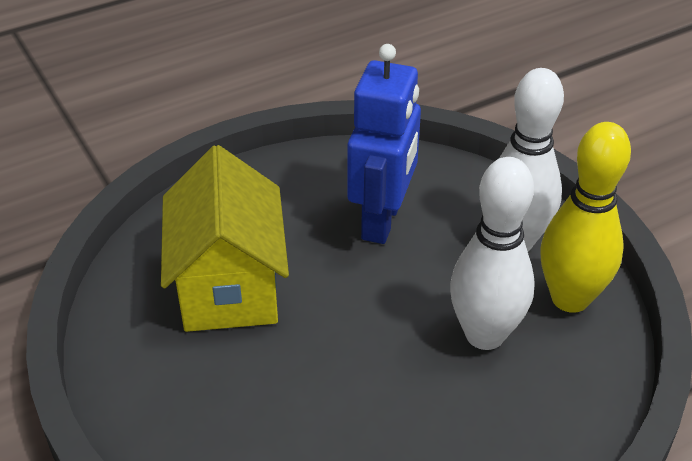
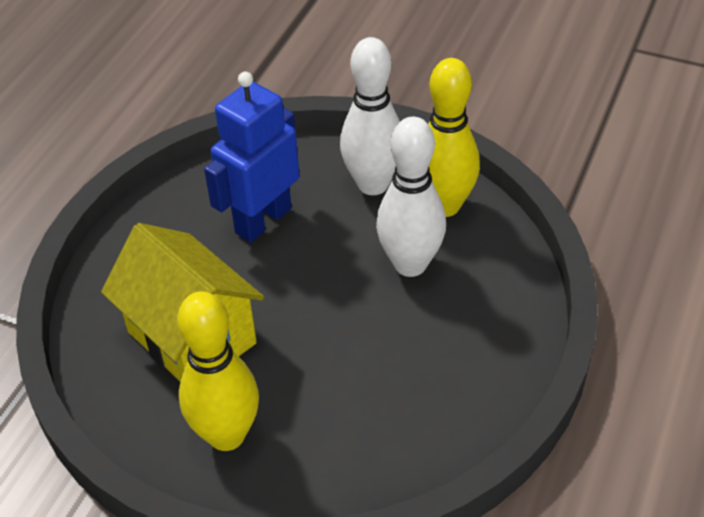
camera: 35 degrees left, 5 degrees up
blue robot [347,44,421,244] -> blue robot turned 120 degrees counterclockwise [204,71,300,243]
none -> yellow bowling pin [177,291,259,451]

